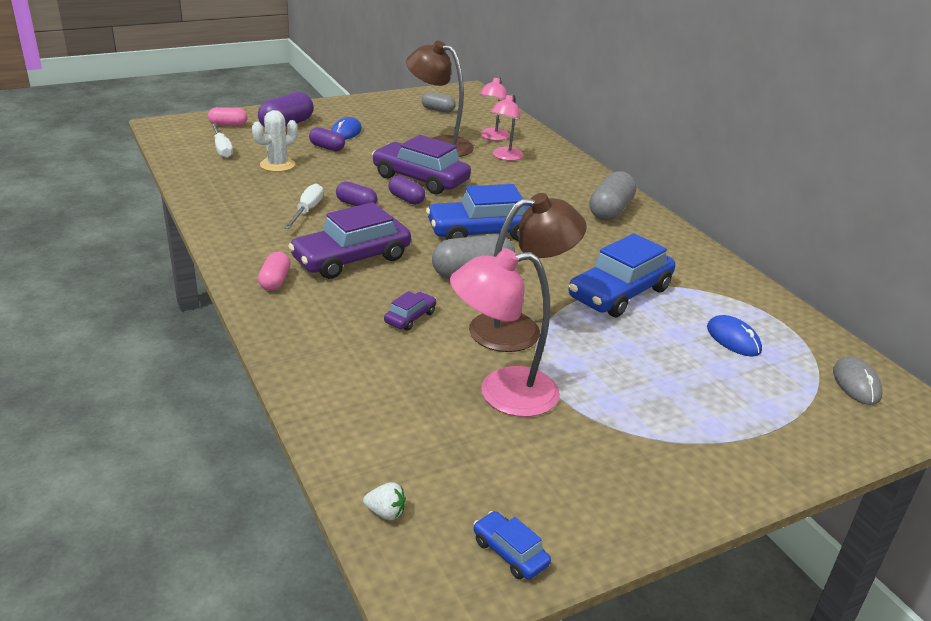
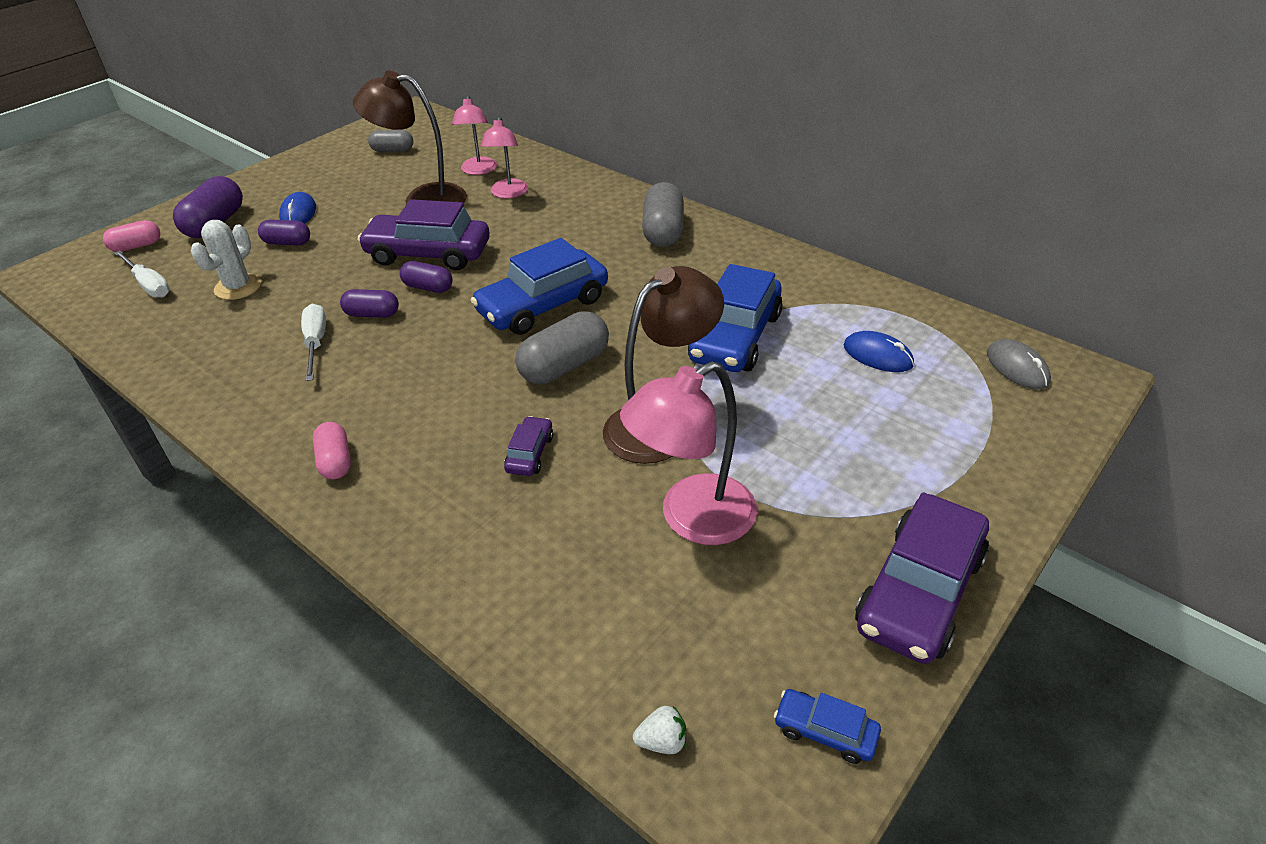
camera: 20 degrees left, 10 degrees up
purple car [288,202,411,279] -> purple car moved to [855,493,989,664]

